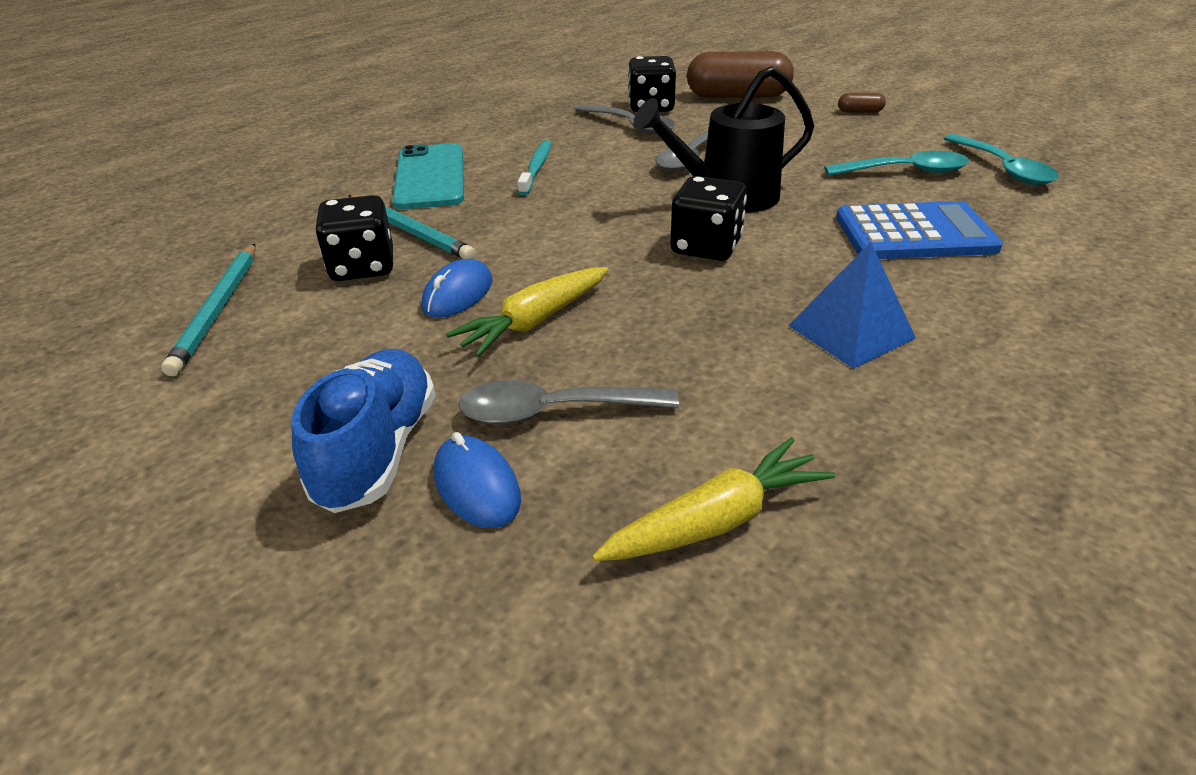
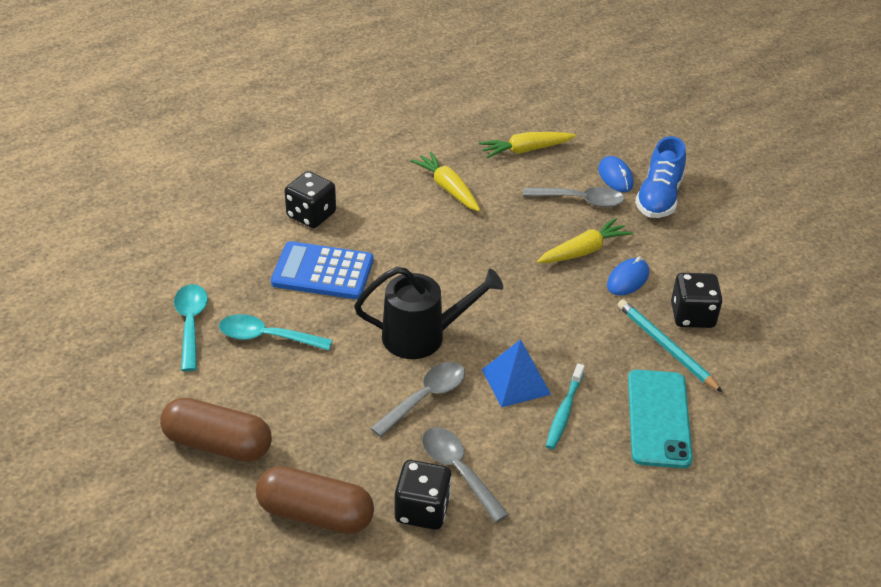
camera: 170 degrees left, 5 degrees up
turquoise pencil [161,244,255,376] -> none
black dice [670,176,747,261] -> black dice moved to [285,171,336,228]
blue pyramid [788,242,916,369] -> blue pyramid moved to [482,339,551,408]
brown capsule [838,93,886,113] -> brown capsule [160,398,272,462], size x2.41
none -> yellow carrot [410,152,480,211]

